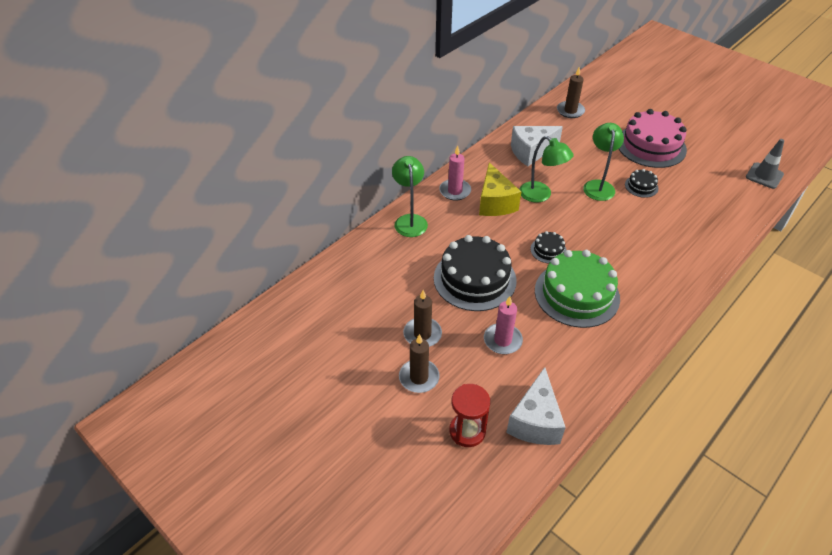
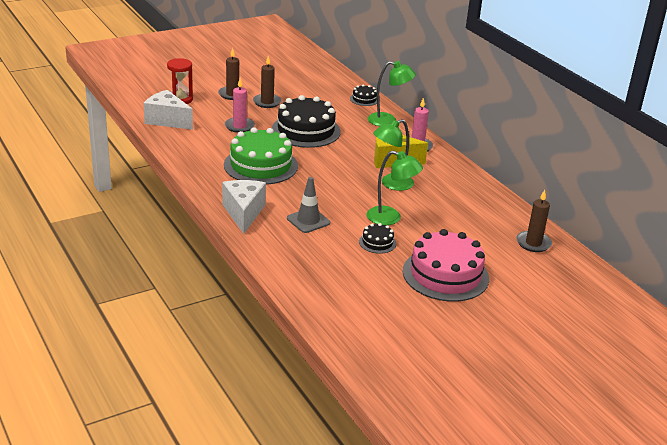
camera: 105 degrees right, 15 degrees down
white cheese [511,126,563,166] -> white cheese moved to [222,180,266,234]
black cake [530,231,566,264] -> black cake moved to [350,84,377,106]
grey traffic cone [746,139,784,189] -> grey traffic cone moved to [287,177,330,233]

